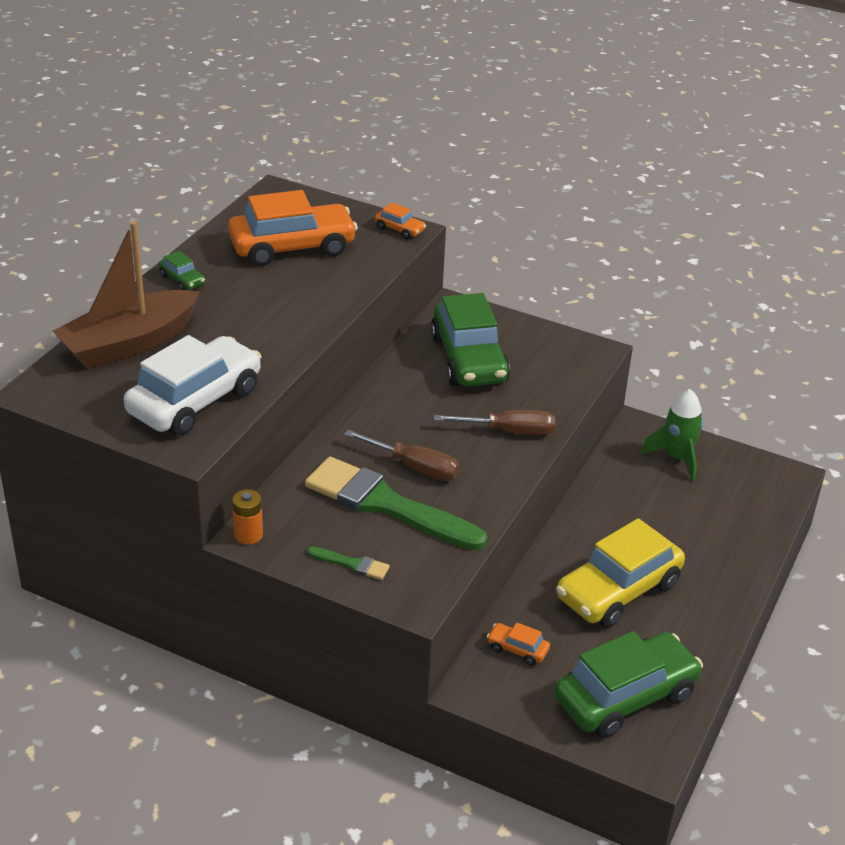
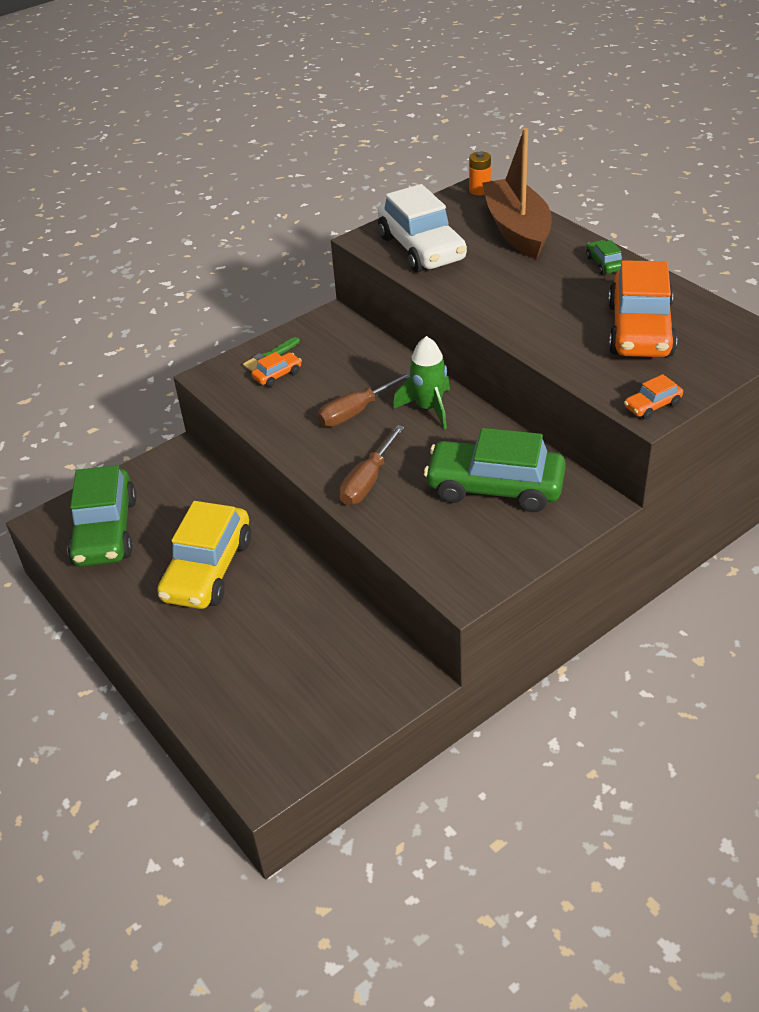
camera: 120 degrees right, 5 degrees up
green car [159,251,205,290] -> green car turned 90 degrees clockwise [586,240,623,275]
orange battery [232,489,263,544] -> orange battery moved to [469,152,491,195]
green brush [305,457,487,550] -> none
orange car [487,622,550,666] -> orange car moved to [252,352,302,387]
yellow car [556,518,685,628] -> yellow car turned 150 degrees counterclockwise [157,501,251,609]
green rocket [641,389,703,481] -> green rocket moved to [393,336,450,429]

